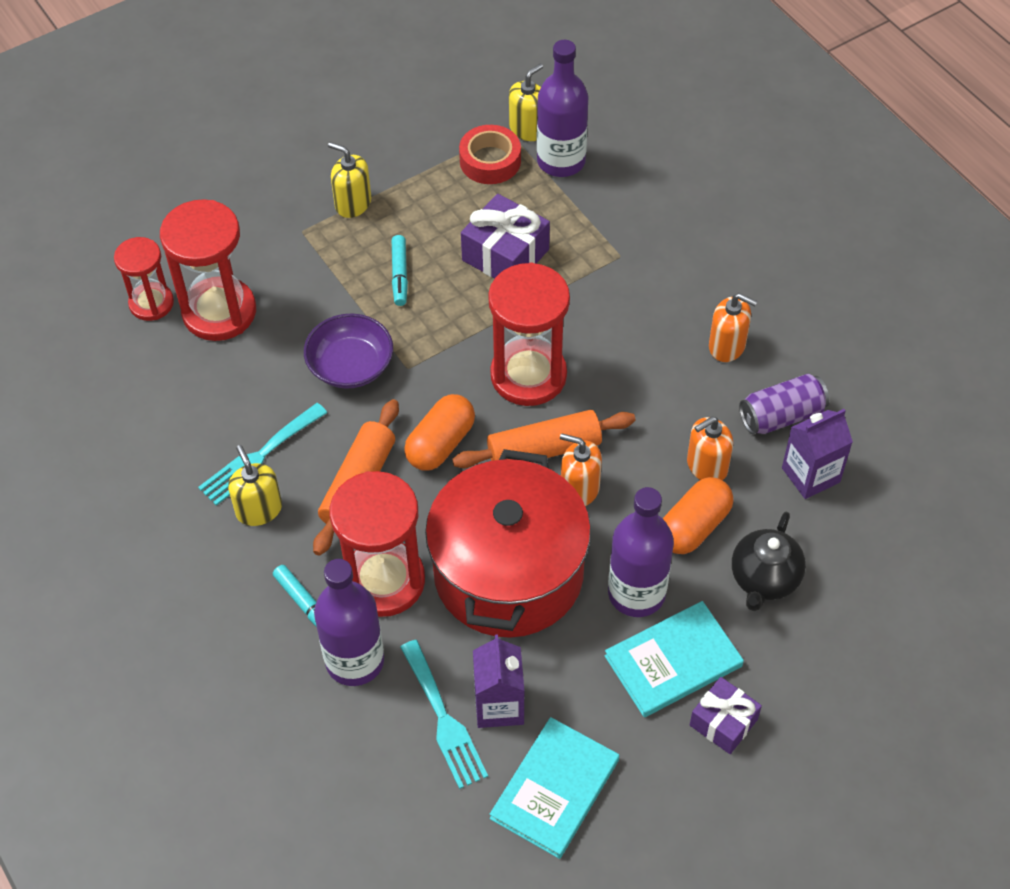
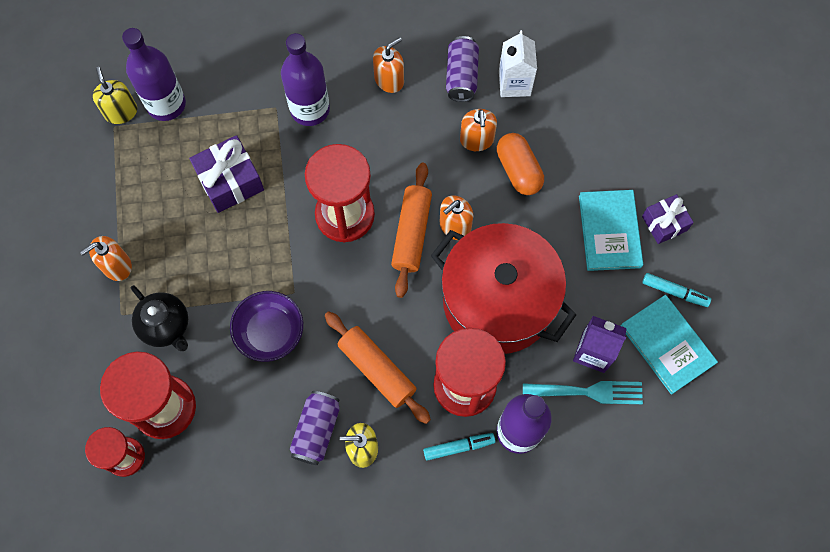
camera: 65 degrees left, 15 degrees up
turquoise fork [198,403,327,506] -> purple can [290,391,340,465]
yellow soap dispenser [328,142,371,218] -> orange soap dispenser [80,236,132,281]
turquoise marker [392,235,408,306] -> turquoise marker moved to [642,273,711,307]
orange capsule [404,394,475,470] -> none
red tape [459,125,521,184] -> none
purple bottle [608,487,674,617] -> purple bottle moved to [281,33,330,126]
black teapot [732,512,806,611] -> black teapot moved to [131,285,188,351]
purple carton [782,409,853,499] -> white carton [499,30,537,97]

